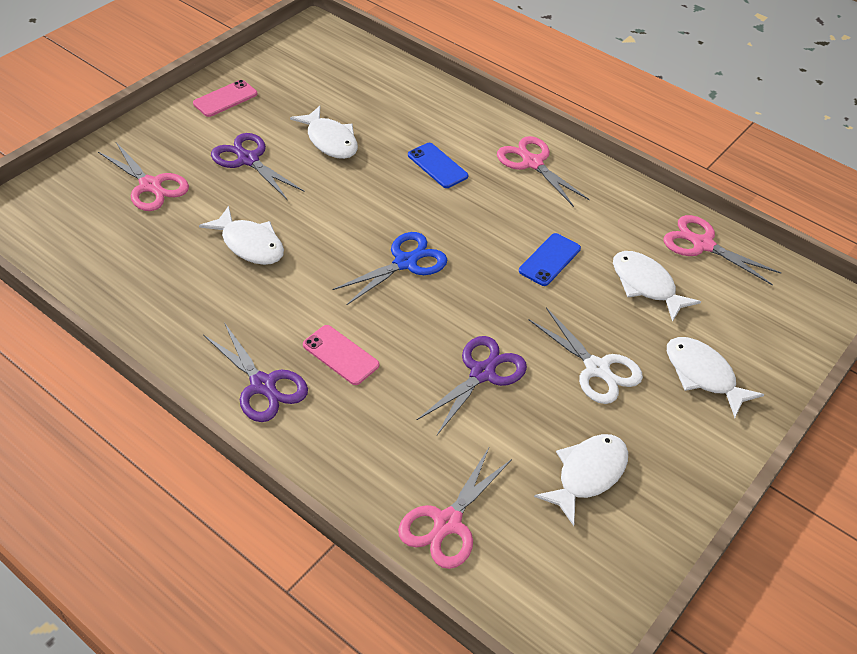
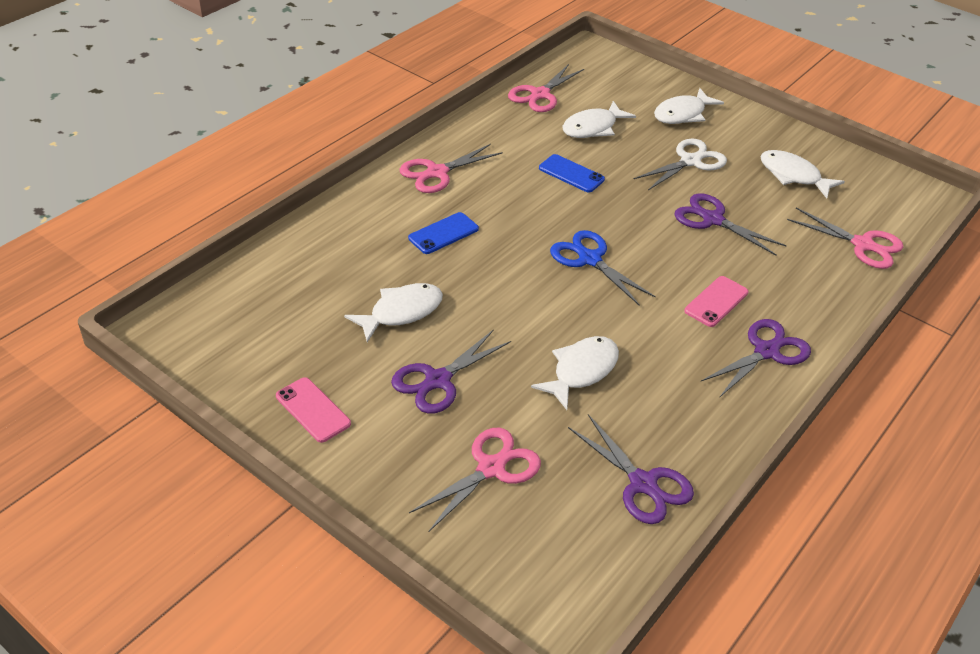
camera: 90 degrees left, 5 degrees down
none -> purple scissors [568,414,694,524]

